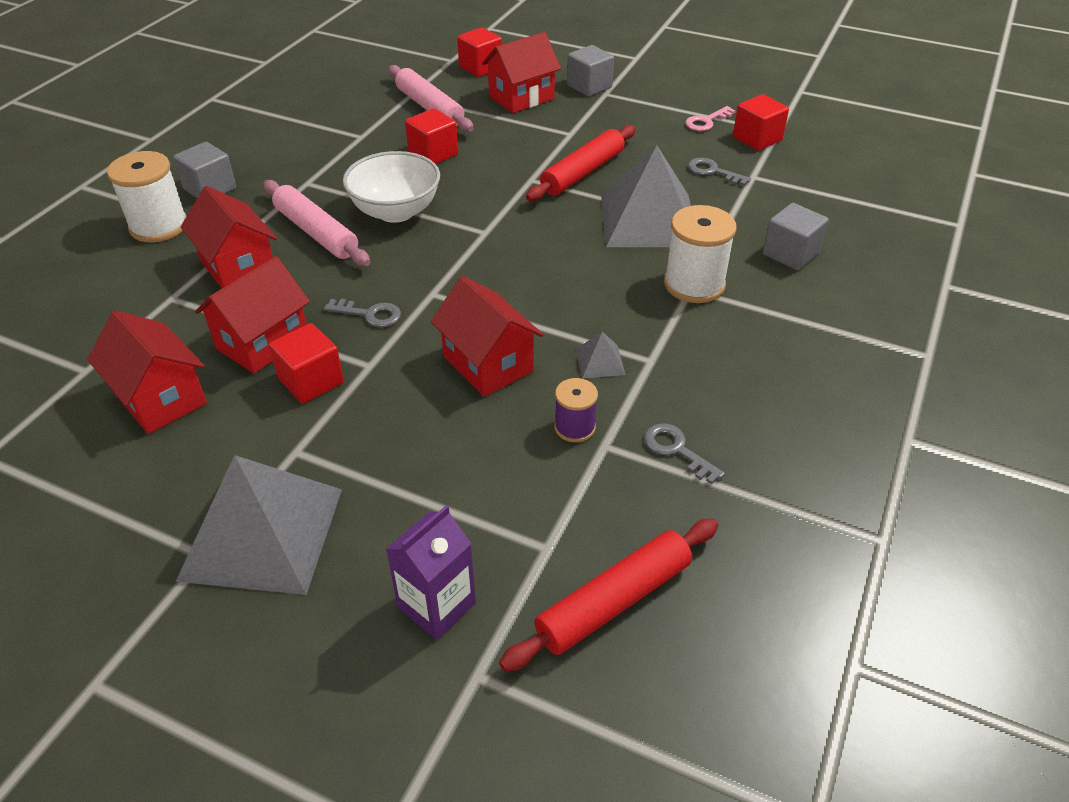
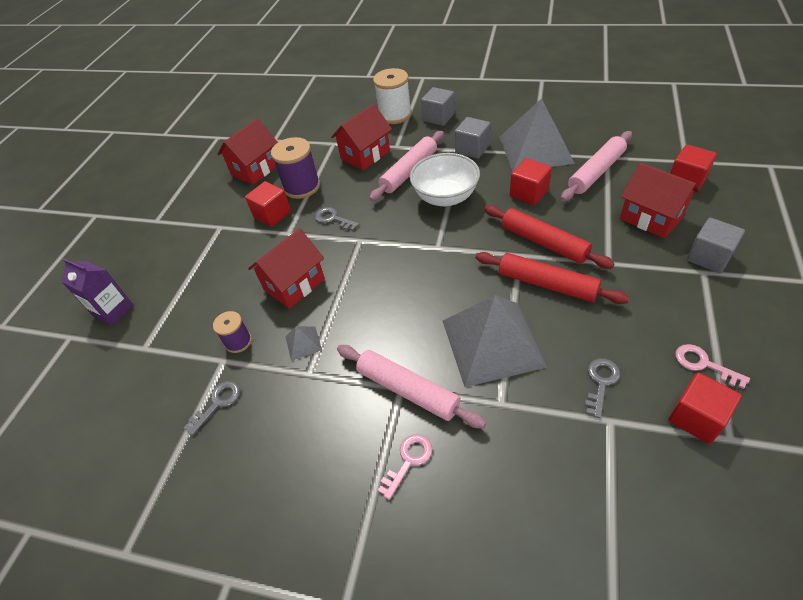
camera: 85 degrees right, 5 degrees up
grey pyramid [176,455,342,595] -> grey pyramid moved to [500,98,575,172]
red house [195,256,310,374] -> purple spool [271,137,320,199]
grey key [324,298,401,327] -> grey key turned 120 degrees clockwise [315,207,359,231]
red rolling pin [499,519,718,672] -> red rolling pin moved to [484,205,615,269]
white spool [664,205,737,303] -> pink rolling pin [337,345,486,429]
grey cube [763,203,829,270] -> grey cube moved to [455,117,491,159]
none -> pink key [378,434,432,500]

